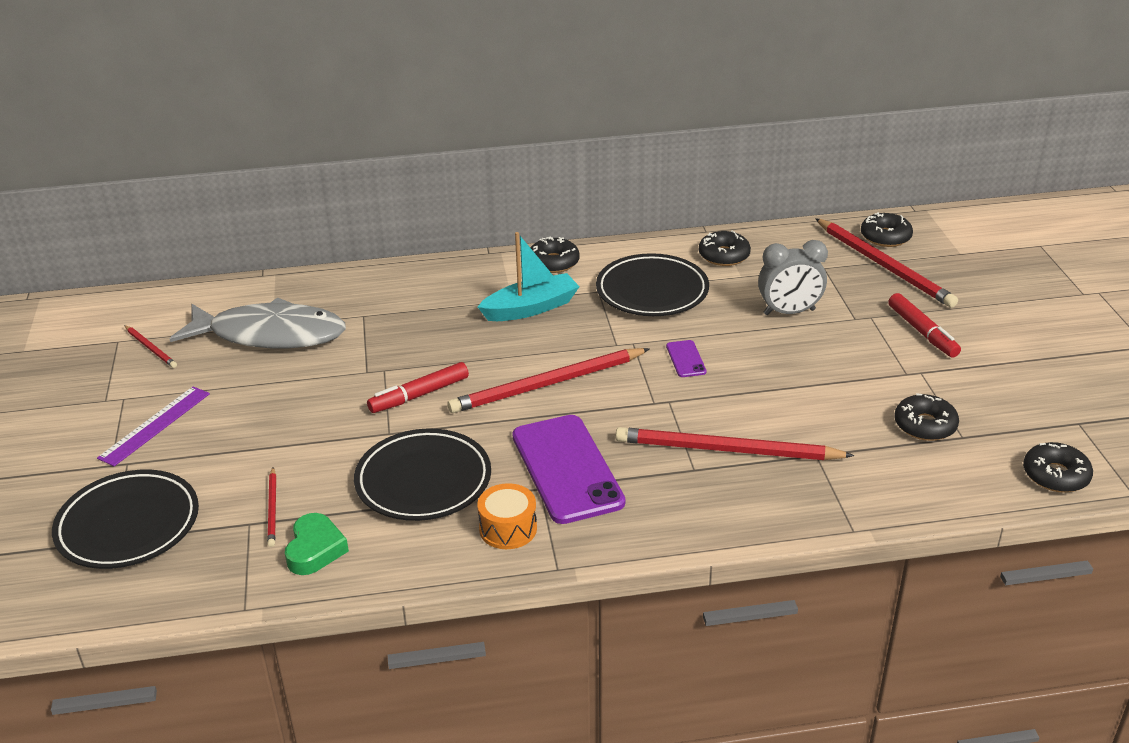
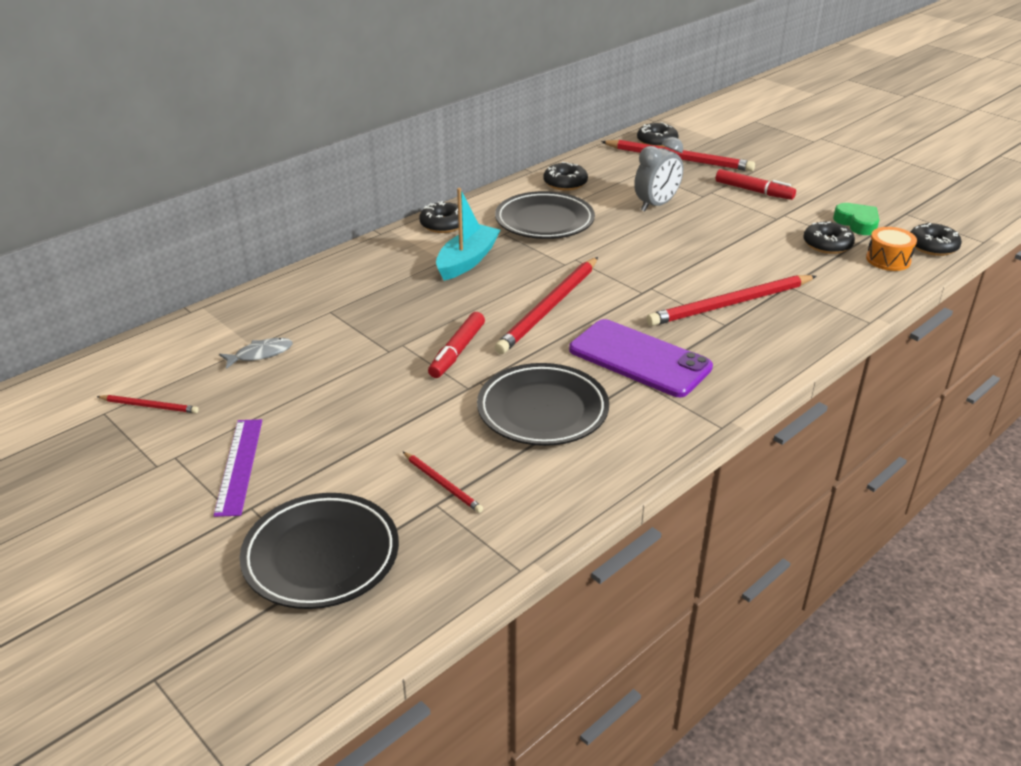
camera: 35 degrees left, 0 degrees up
grey fish [170,297,346,349] -> grey fish [219,338,293,369], size x0.40
green heart [285,513,349,575] -> green heart moved to [833,203,879,235]
orange drum [477,483,537,549] -> orange drum moved to [866,227,917,271]
purple phone [666,340,706,377] -> none

